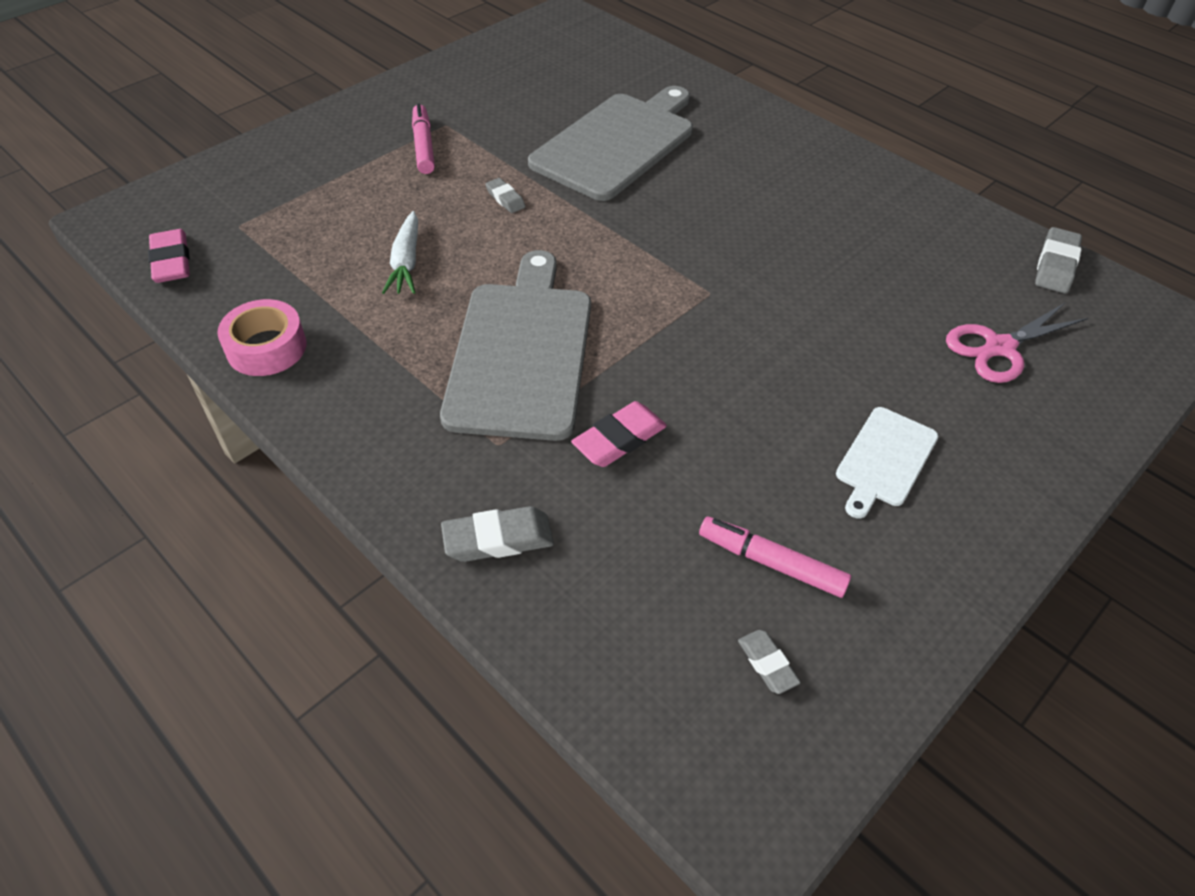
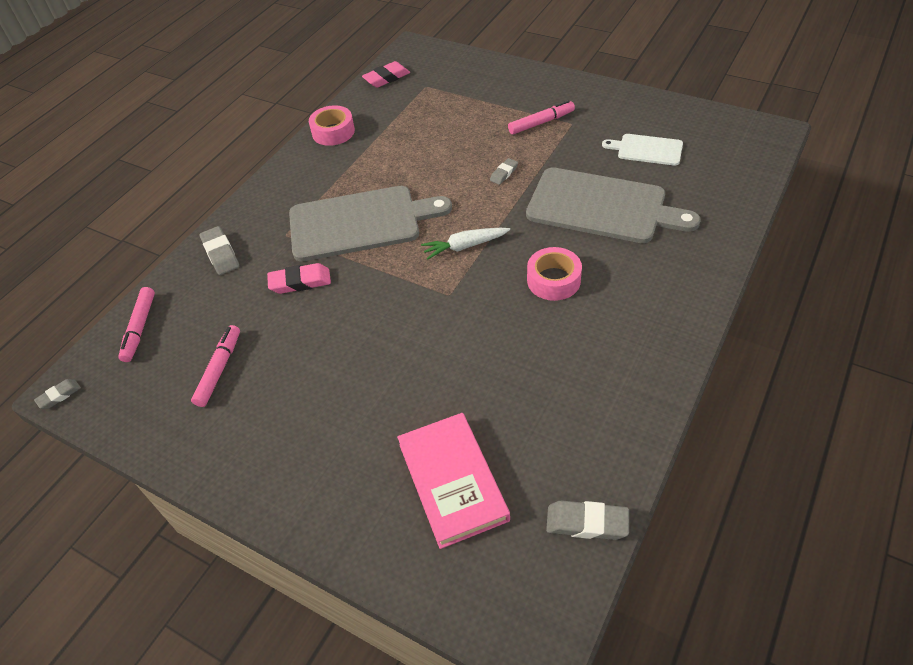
camera: 80 degrees right, 0 degrees up
white carrot [382,211,418,294] -> white carrot moved to [421,228,510,260]
pink eraser [571,401,667,467] -> pink eraser turned 45 degrees counterclockwise [267,263,331,294]
grey eraser [738,630,801,694] -> grey eraser moved to [34,379,81,409]
white cutting board [836,407,938,518] -> white cutting board moved to [602,134,683,166]
pink scissors [946,303,1088,383] -> pink book [397,413,510,549]
none -> pink marker [118,287,155,362]
none -> pink tape [527,247,582,301]

